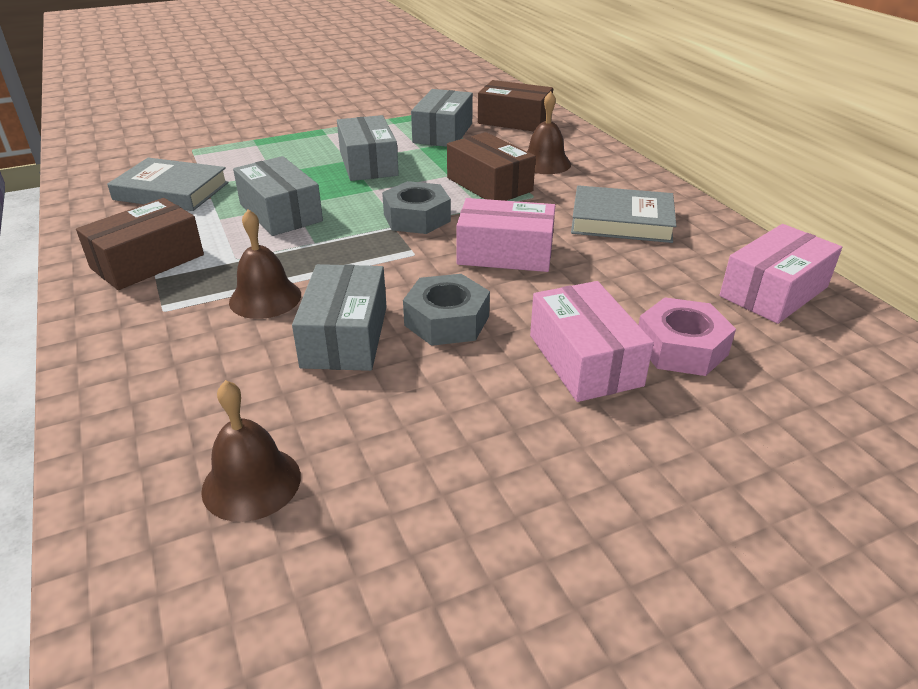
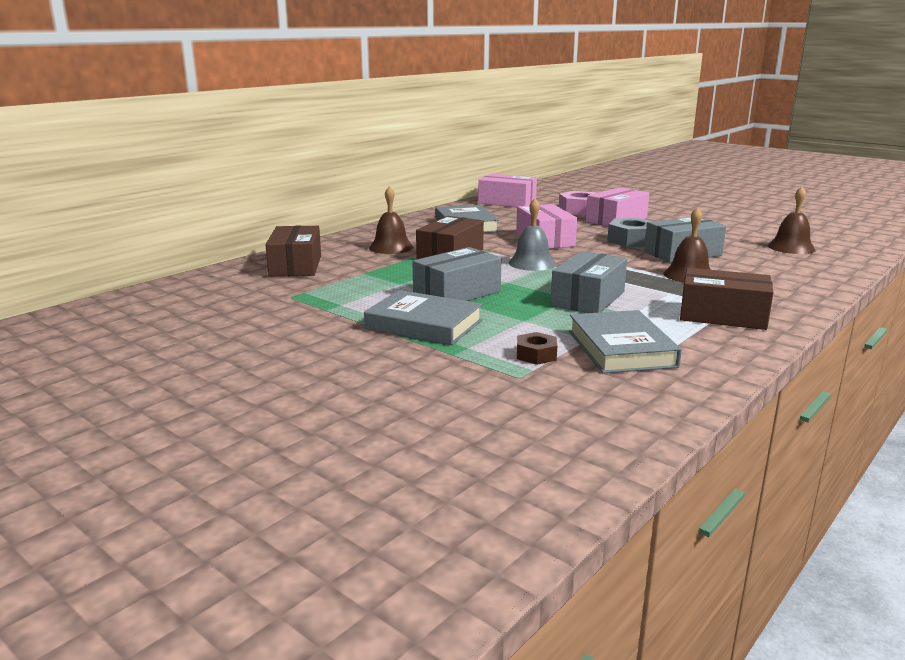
camera: 115 degrees left, 15 degrees down
grey nut [382,181,451,234] -> grey bell [509,198,556,271]
grey box [411,89,473,147] -> none
none -> grey book [364,290,482,345]
none -> brown nut [517,332,557,365]

